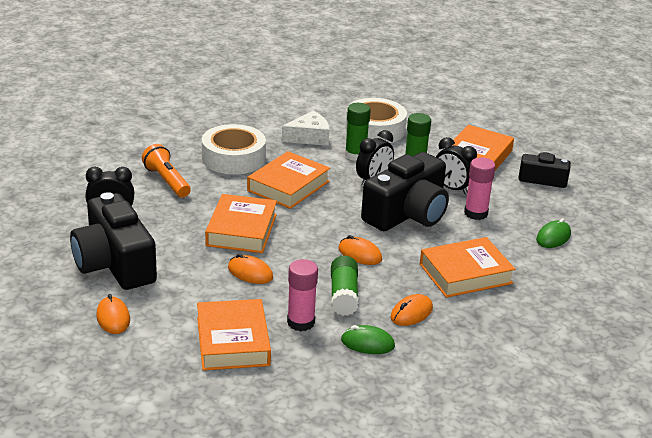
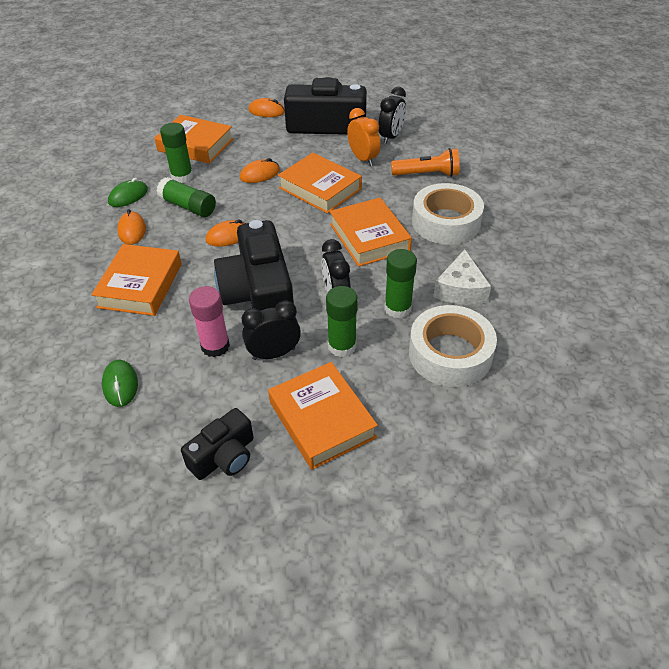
camera: 125 degrees right, 15 degrees up
pink glue stick [287,259,318,331] -> green glue stick [160,123,193,183]
none -> orange clock [347,108,380,166]

